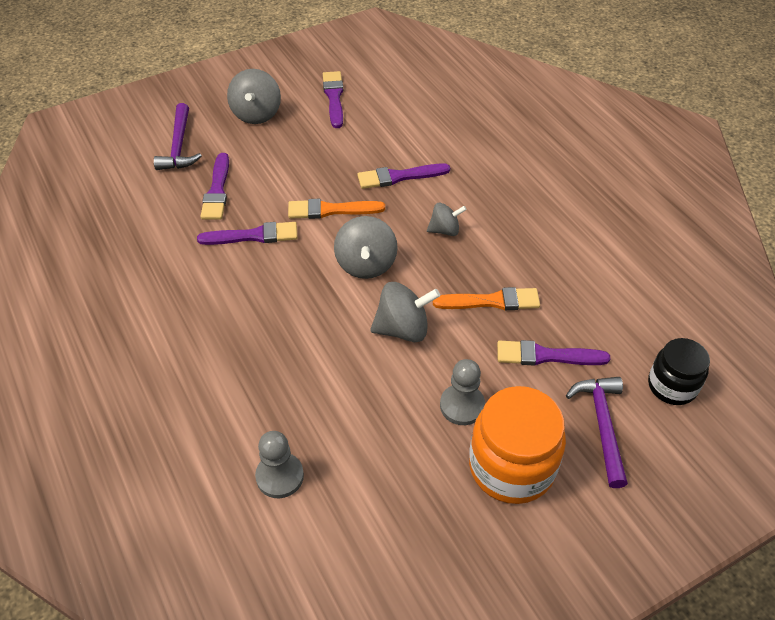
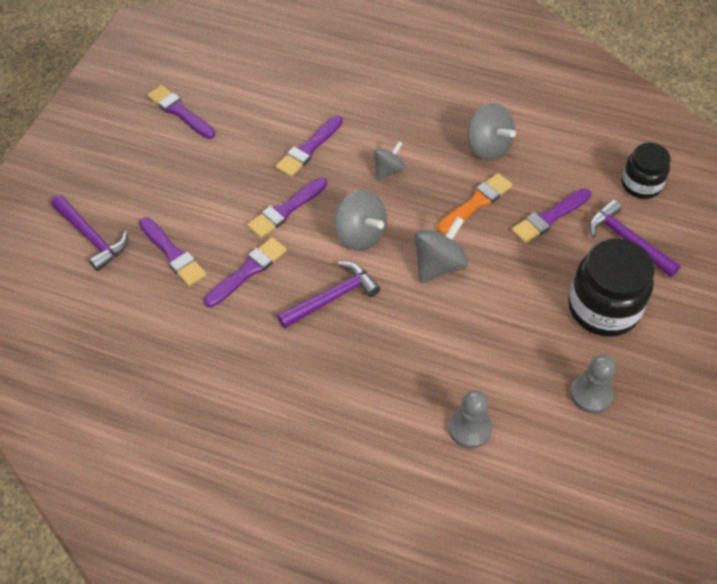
camera: 40 degrees left, 5 degrees up
grey spinning top [227,69,281,124] -> grey spinning top moved to [467,103,516,161]
orange brush [288,199,385,219] -> purple brush [247,178,327,238]
grey pawn [440,359,485,425] -> grey pawn moved to [570,355,616,413]
orange jar [469,386,566,504] -> black jar [568,238,654,337]
none -> purple hammer [277,262,380,329]

